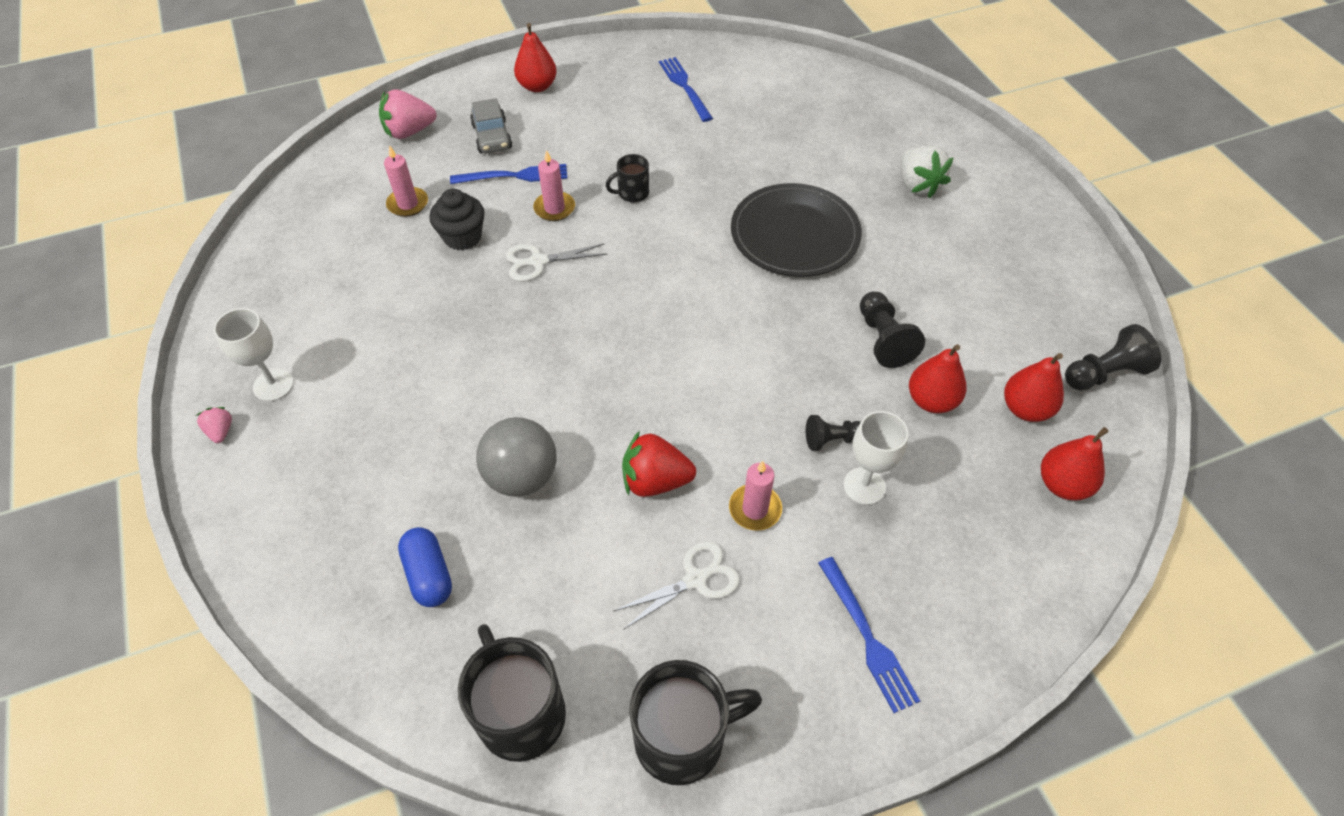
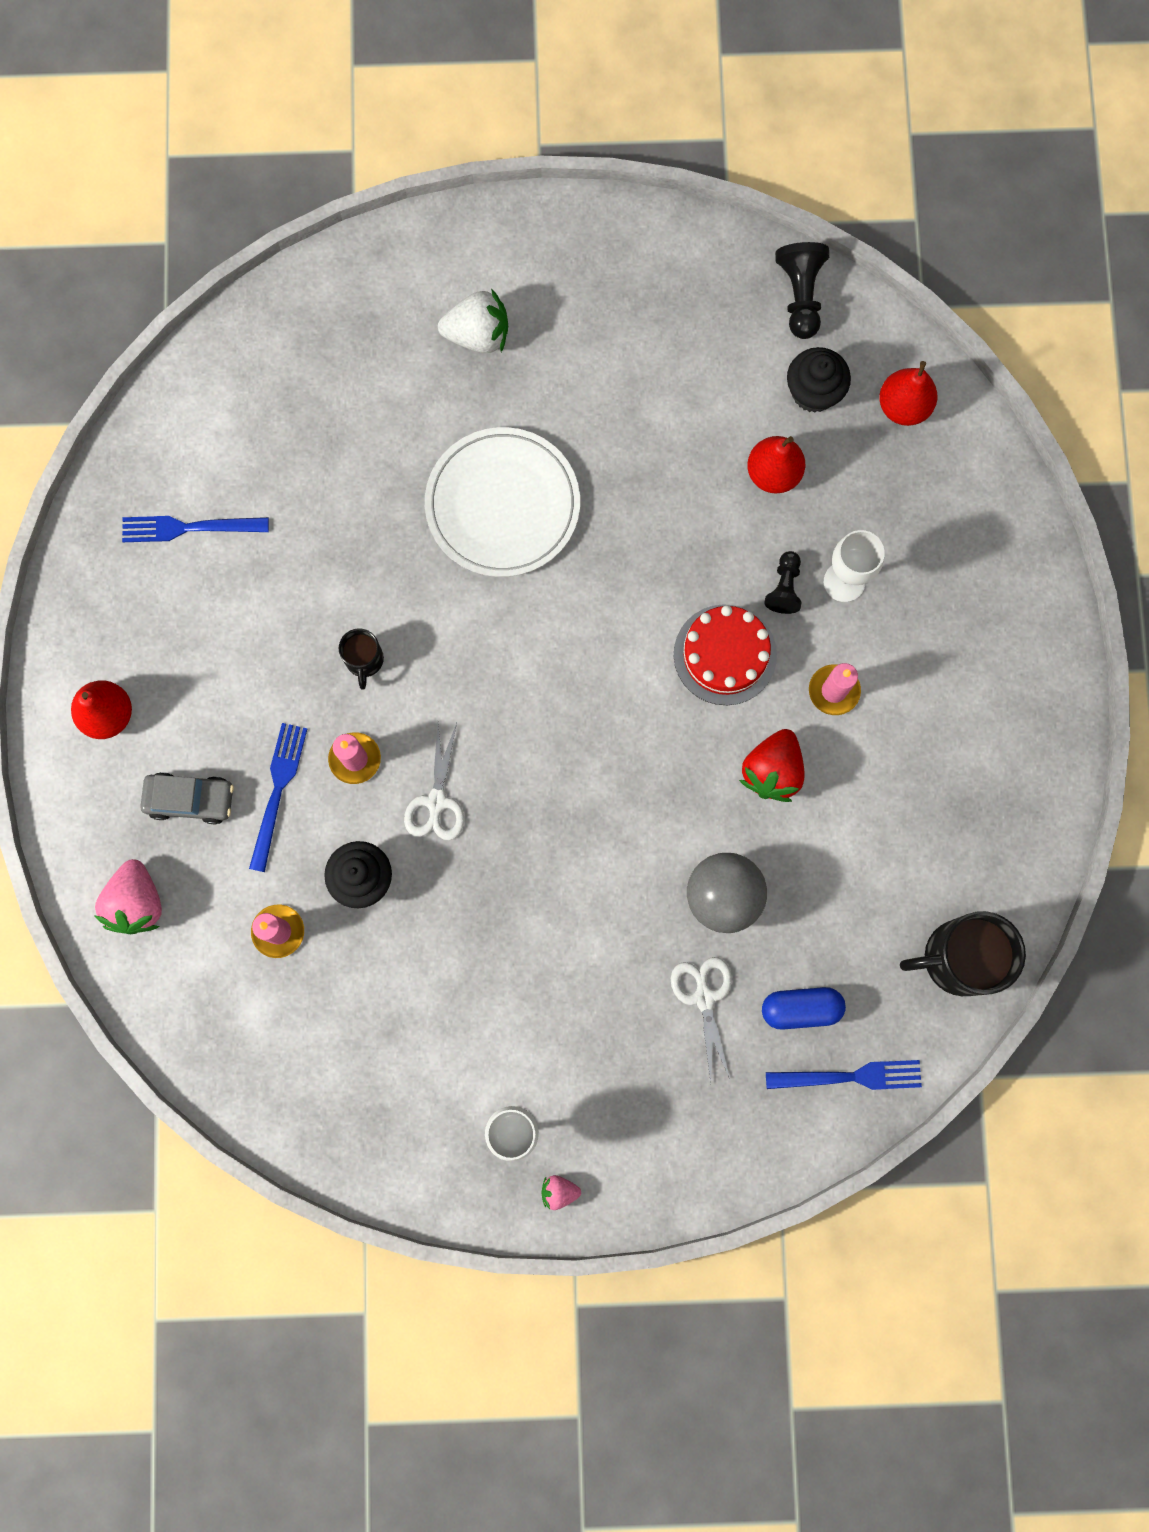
camera: 70 degrees left, 25 degrees up
white scissors [614,541,740,630] -> white scissors moved to [671,957,732,1082]
black mug [629,660,762,785] -> none
black plate [731,183,862,277] -> white plate [425,427,580,577]
blue fork [818,557,920,713] -> blue fork moved to [766,1060,922,1090]
black pawn [860,292,925,368] -> none
red pear [1004,353,1064,422] -> black cupcake [787,347,851,413]
none -> red cake [674,604,777,705]

